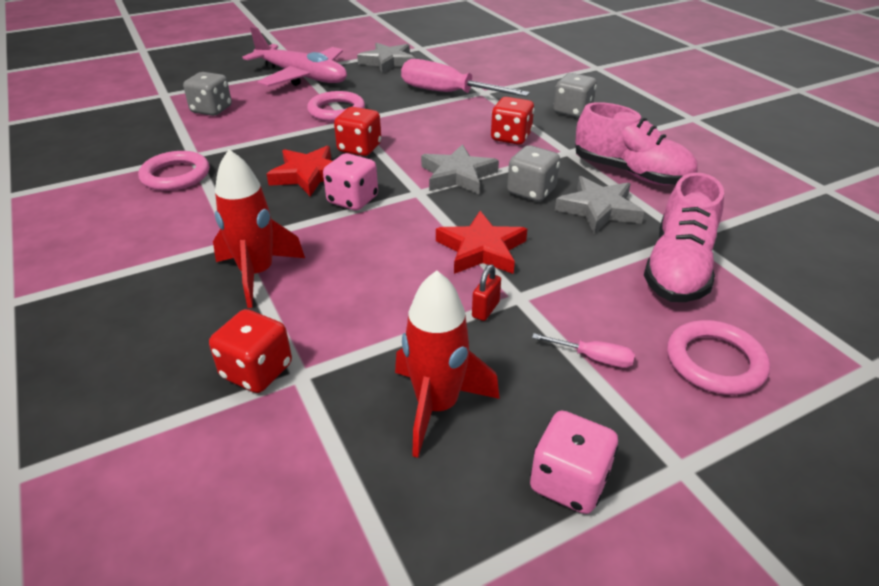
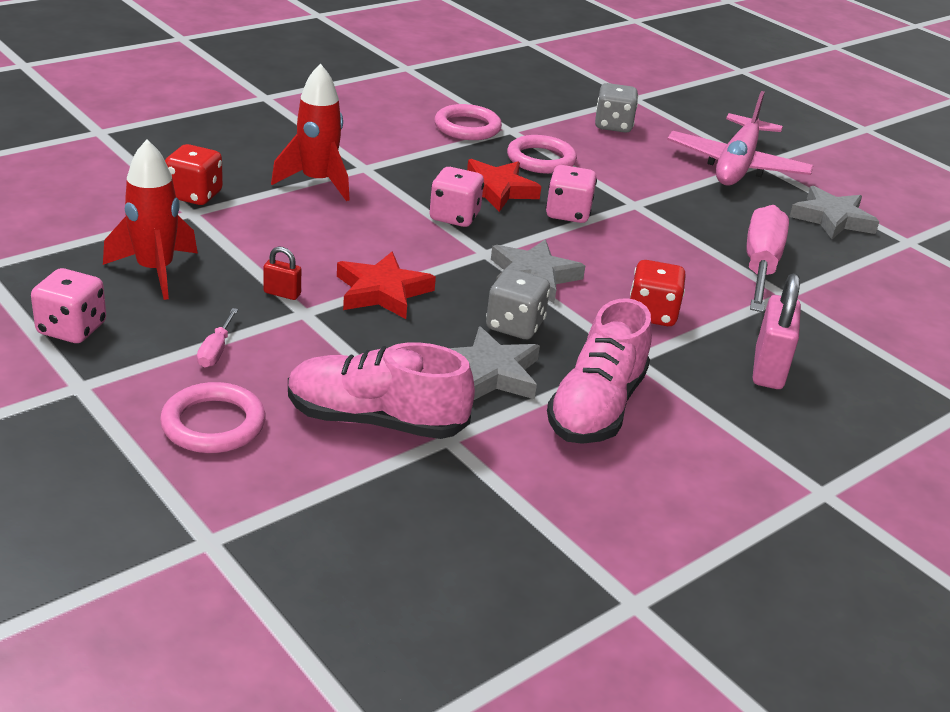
camera: 75 degrees right, 5 degrees down
pink ring [307,91,365,122] -> pink ring moved to [507,135,577,174]
red dice [334,107,381,156] -> pink dice [546,165,597,223]
grey dice [553,73,597,118] -> pink padlock [753,273,801,389]

